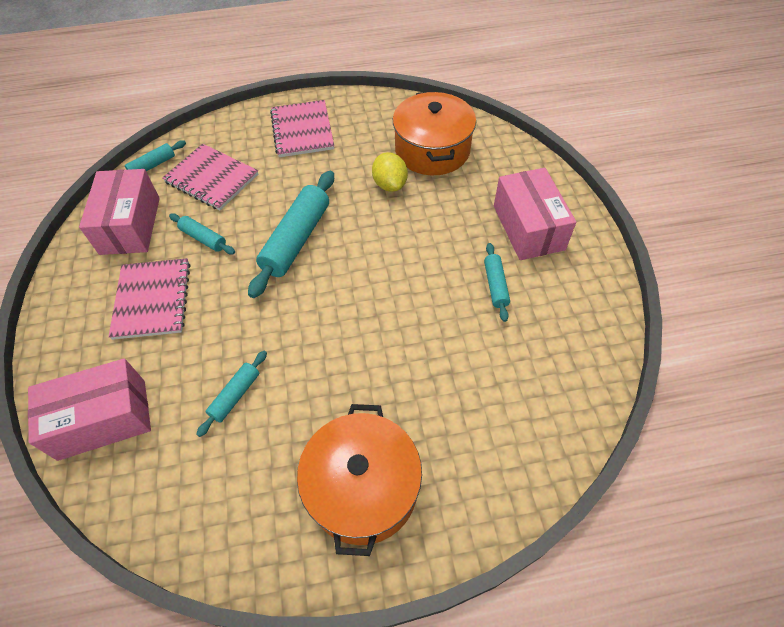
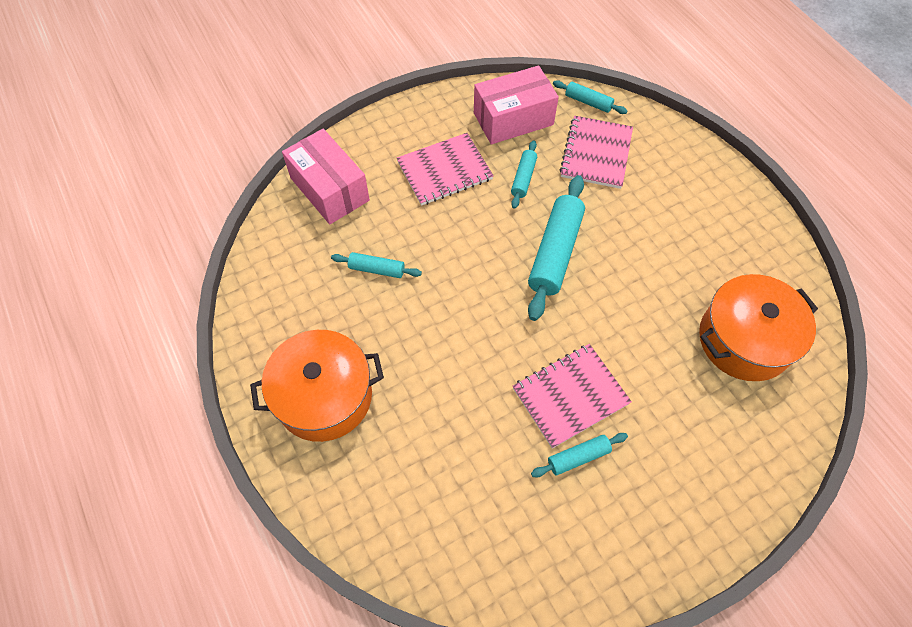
camera: 70 degrees right, 5 degrees up
turquoise rolling pin [248,171,334,298] -> turquoise rolling pin turned 75 degrees counterclockwise [528,175,585,321]
pink notebook [270,100,334,157] -> pink notebook moved to [513,344,632,449]
yellow lemon [372,152,408,192] -> none
pink box [494,168,576,260] -> none

